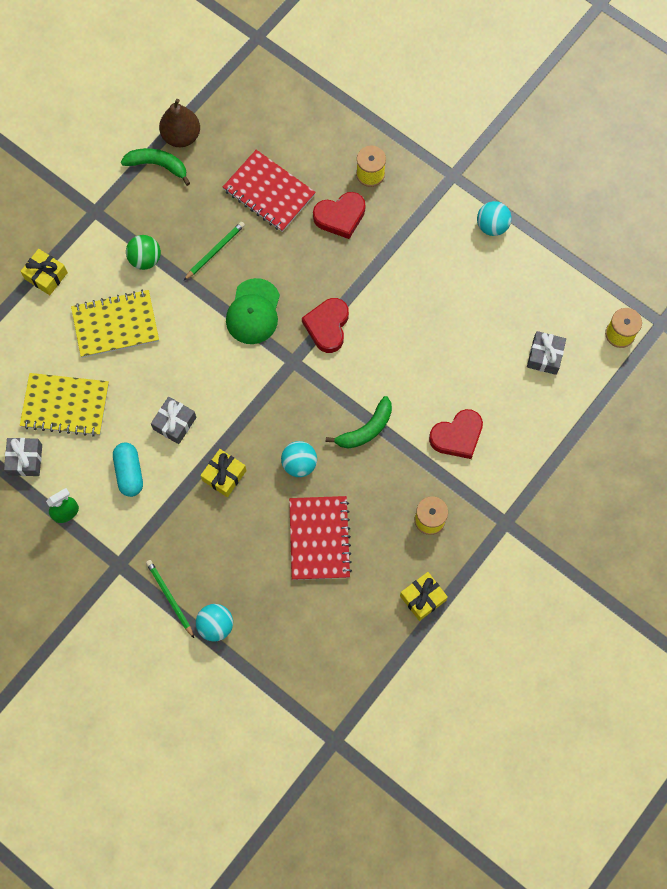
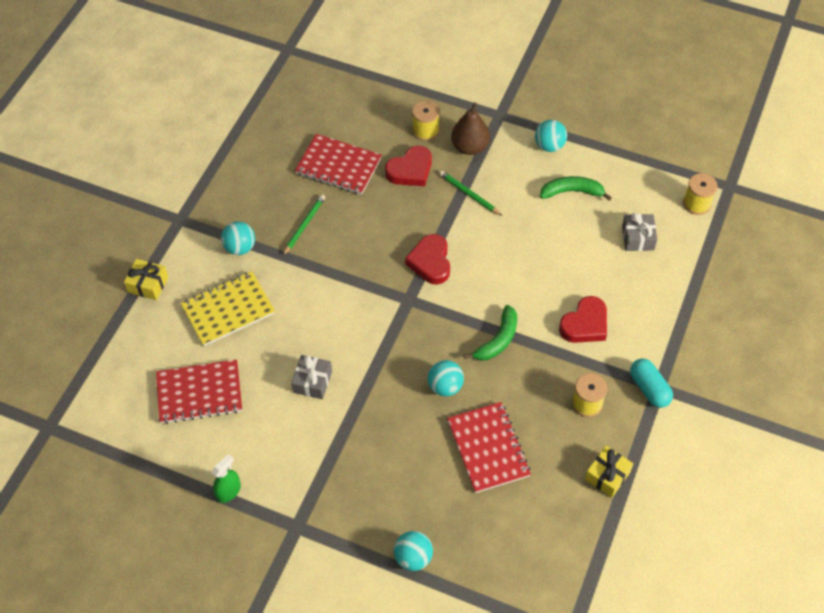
camera: 15 degrees left, 15 degrees down
grey gift [4,438,42,476] -> none
yellow notebook [20,373,109,437] -> red notebook [156,359,242,424]
turquoise capsule [113,443,143,497] -> turquoise capsule moved to [630,358,673,408]
green banana [121,148,190,186] -> green banana moved to [540,176,612,201]
green ball [126,235,161,270] -> turquoise ball [221,222,255,255]
green pencil [146,560,194,638] -> green pencil moved to [439,171,502,216]
brown pear [159,99,200,147] -> brown pear moved to [451,102,490,155]
yellow gift [200,449,246,497] -> none
green cap [226,278,280,344] -> none

